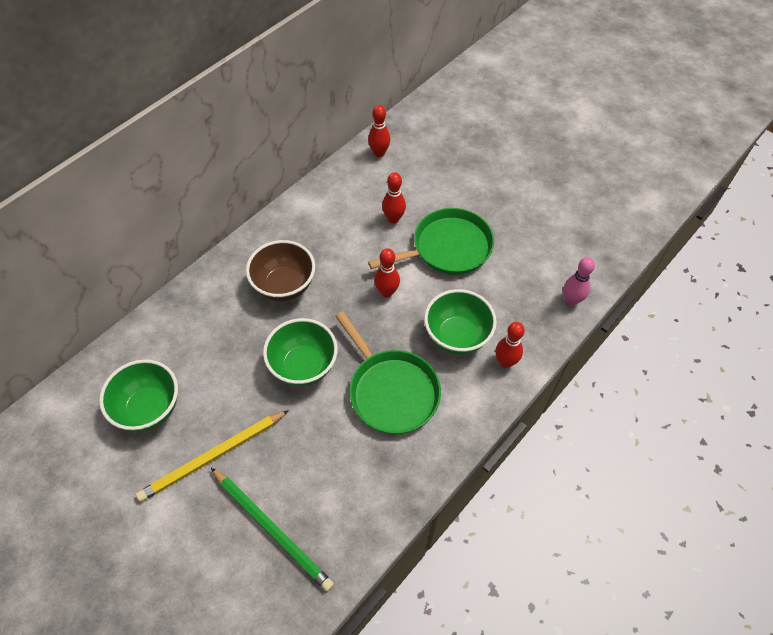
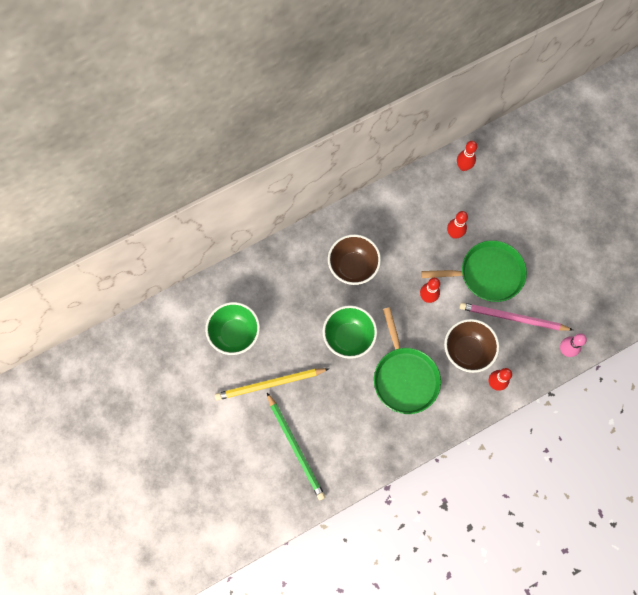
camera: 20 degrees right, 15 degrees up
green bowl [424,289,497,355] -> brown bowl [444,319,499,373]
none -> pink pencil [460,302,573,331]

